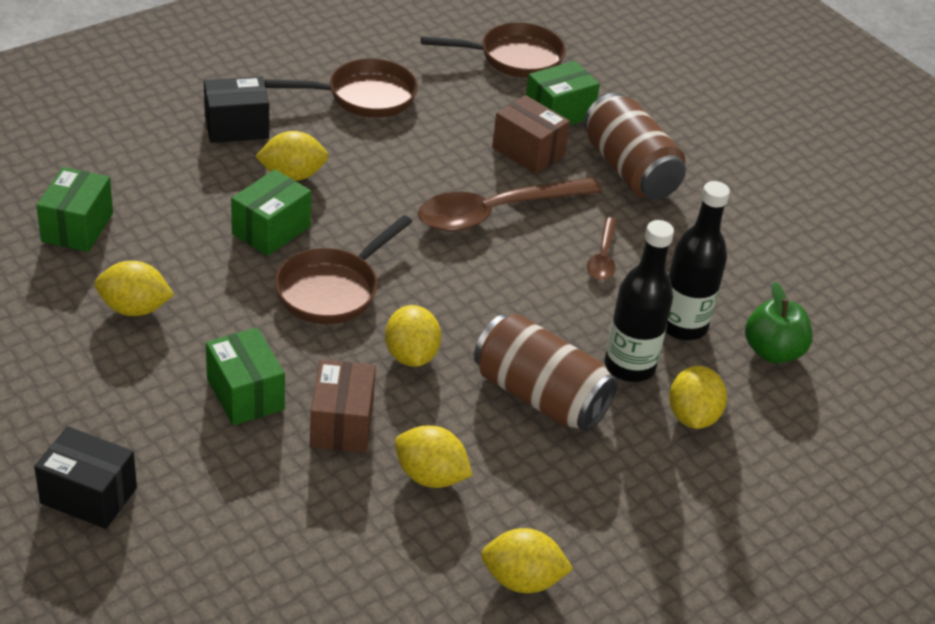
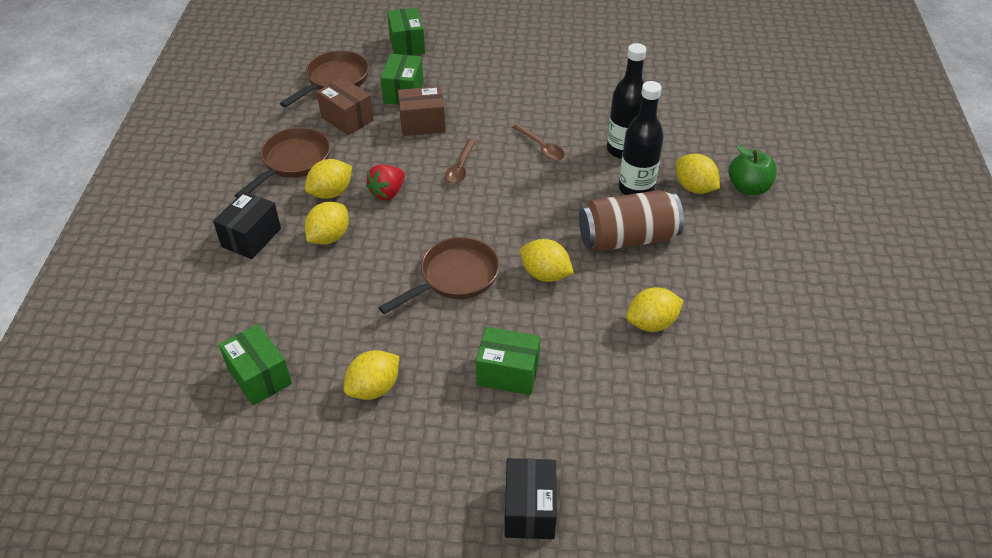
camera: 45 degrees left, 5 degrees up
black box [34,426,137,529] -> black box turned 60 degrees counterclockwise [505,458,557,539]
green box [231,169,311,256] -> green box moved to [387,8,425,55]
brown pan [275,215,413,324] -> brown pan turned 120 degrees counterclockwise [378,237,500,314]
brown box [310,360,376,453] -> brown box moved to [317,77,373,136]
brown spoon [418,177,602,232] -> brown spoon [445,139,476,184], size x0.50
yellow lemon [481,528,573,593] -> yellow lemon moved to [305,159,352,199]
brown can [584,93,686,199] -> none
green apple [745,282,813,363] -> green apple moved to [728,145,777,195]
none -> red strawberry [366,164,405,200]

